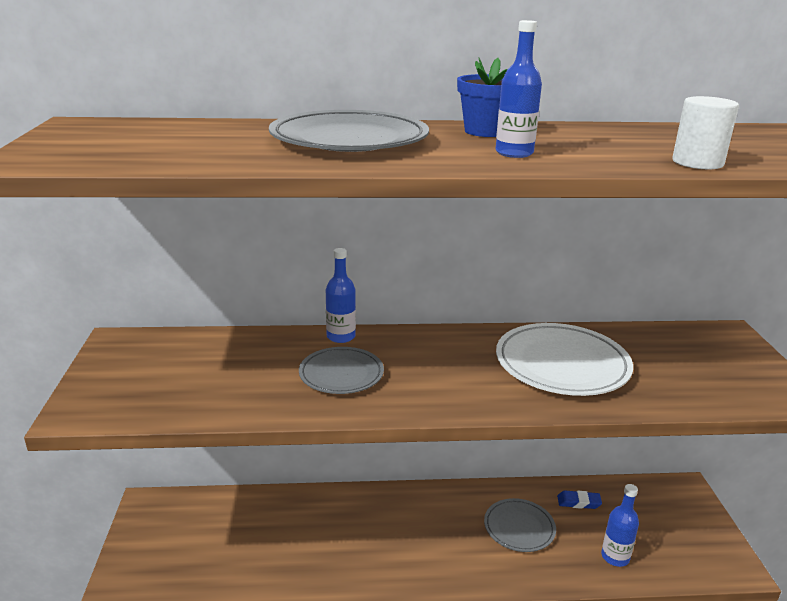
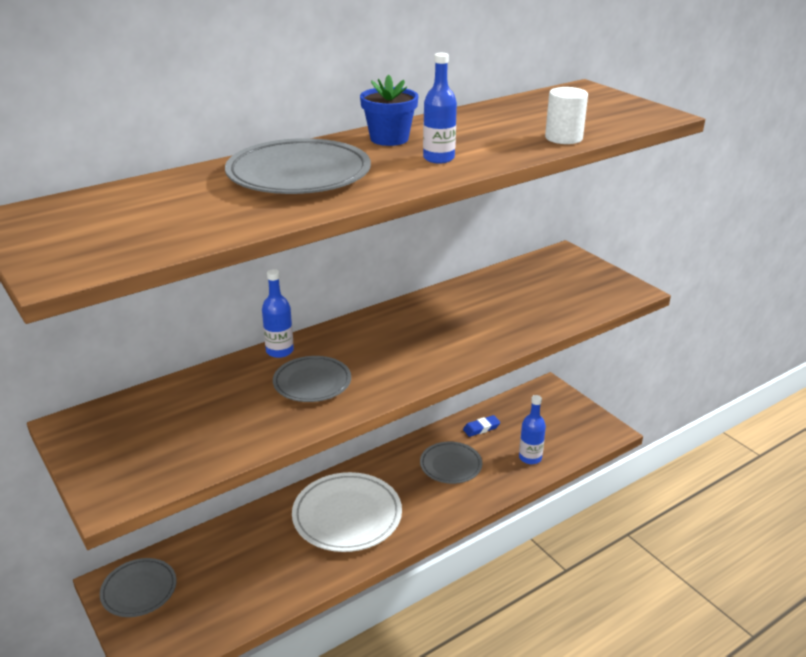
camera: 30 degrees left, 5 degrees up
white plate [496,323,633,396] -> white plate moved to [292,472,402,552]
none -> grey plate [100,558,176,617]

